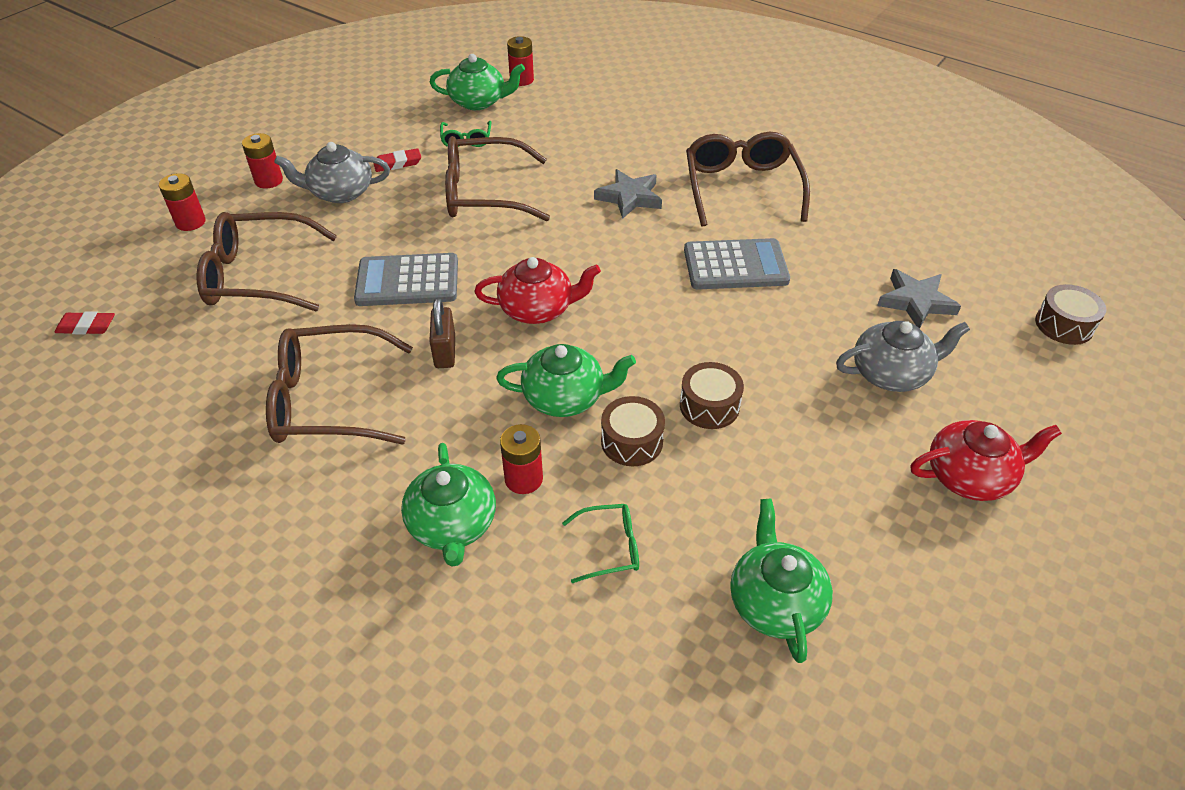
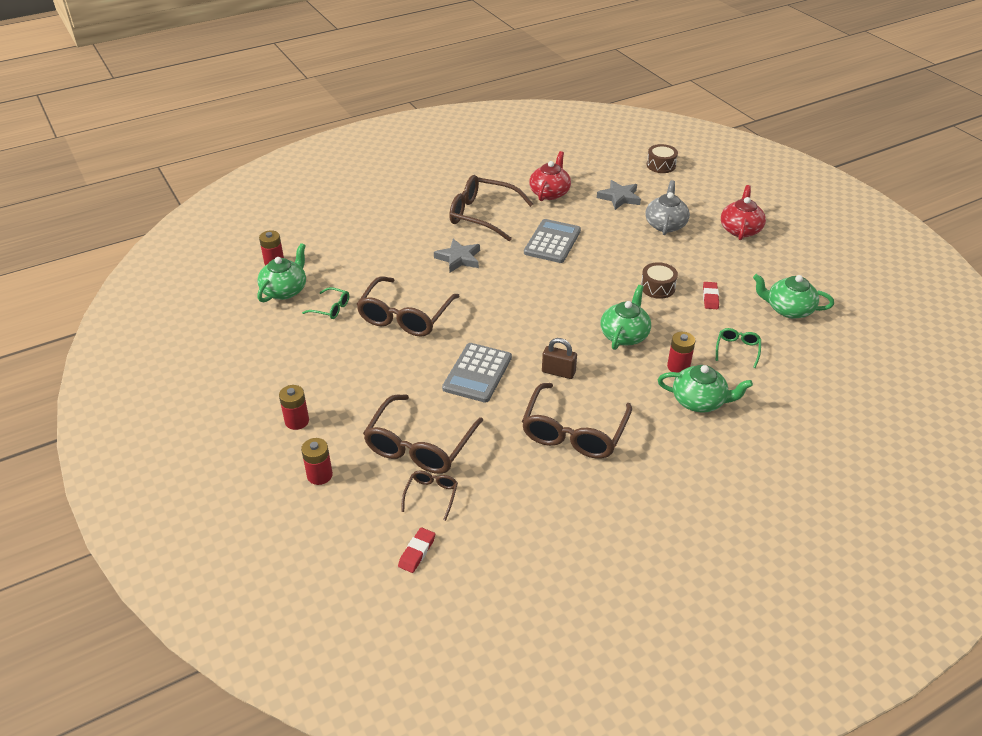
camera: 65 degrees left, 5 degrees down
grey teapot [274,142,390,203] -> none
red eraser [373,148,421,172] -> red eraser moved to [703,282,719,309]
red teapot [474,257,601,324] -> red teapot moved to [529,151,571,201]
brown drum [601,396,665,466] -> none
none -> brown glasses [401,471,458,521]

